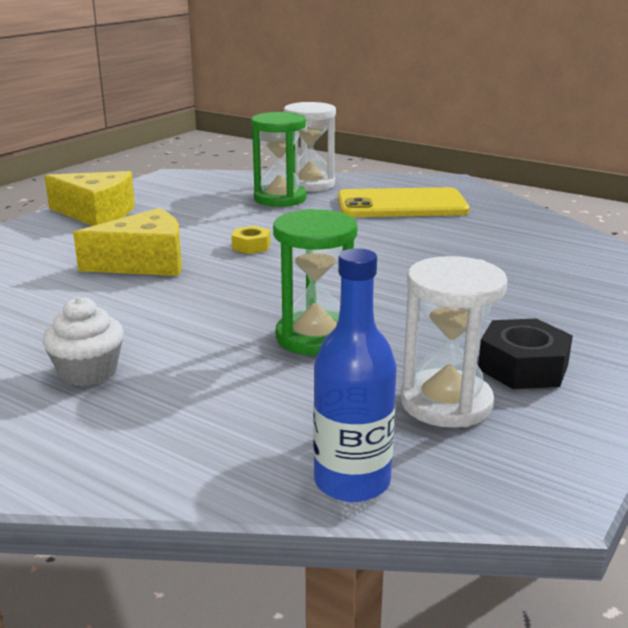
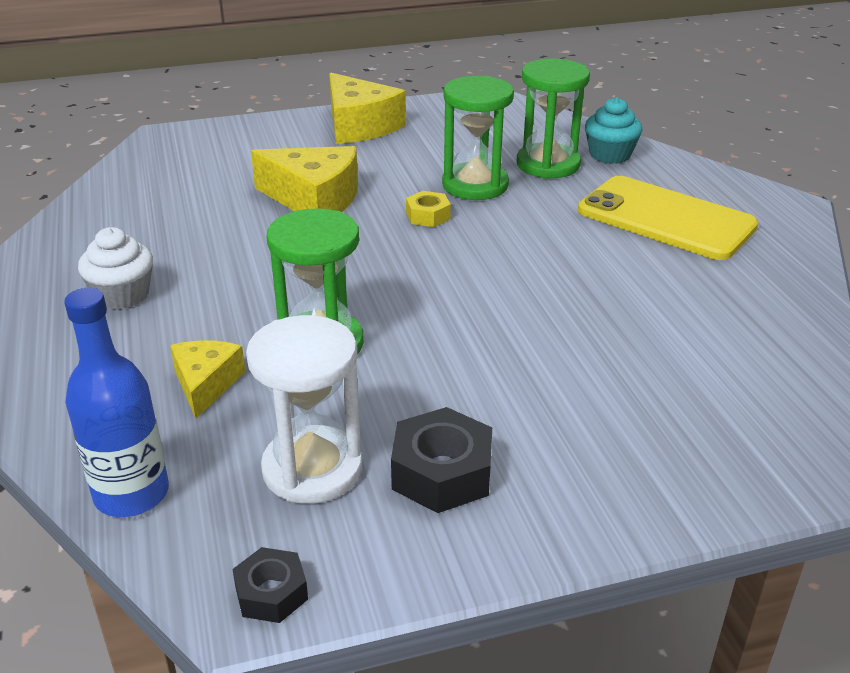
camera: 40 degrees right, 10 degrees up
white hourglass [284,102,336,192] -> turquoise cupcake [585,97,642,164]
none -> yellow cheese [170,340,246,419]
none -> black nut [232,547,308,623]
none -> green hourglass [442,76,514,200]

